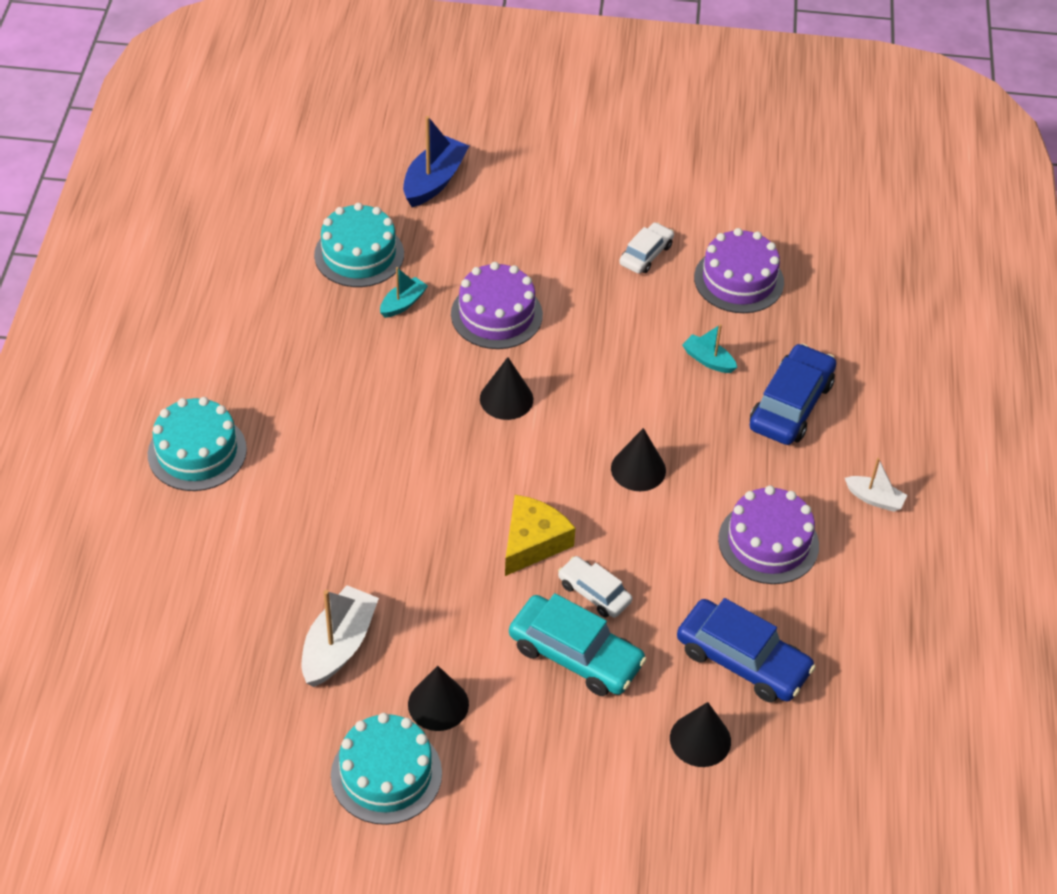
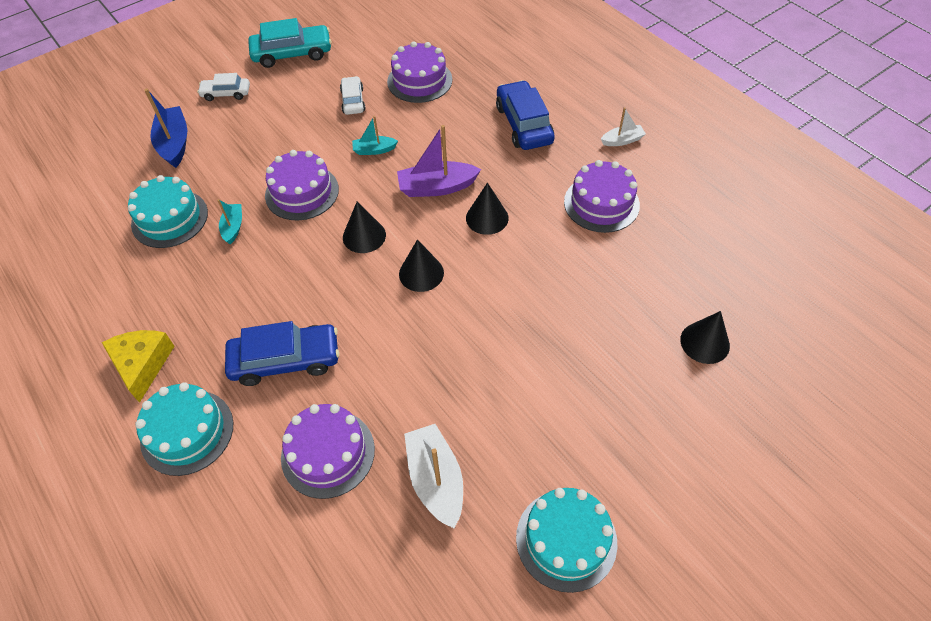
camera: 40 degrees left, 5 degrees up
black cone [408,666,469,731] -> black cone moved to [399,240,444,292]
yellow cheese [505,495,575,576] -> yellow cheese moved to [102,330,175,403]
turquoise car [509,593,647,696] -> turquoise car moved to [248,18,332,68]
white car [558,556,632,618] -> white car moved to [197,73,250,101]
blue car [677,598,816,702] -> blue car moved to [225,321,339,386]
turquoise boat [682,324,737,373] -> turquoise boat moved to [352,116,398,155]
none -> purple cake [281,404,375,499]
none -> purple boat [397,125,481,197]

